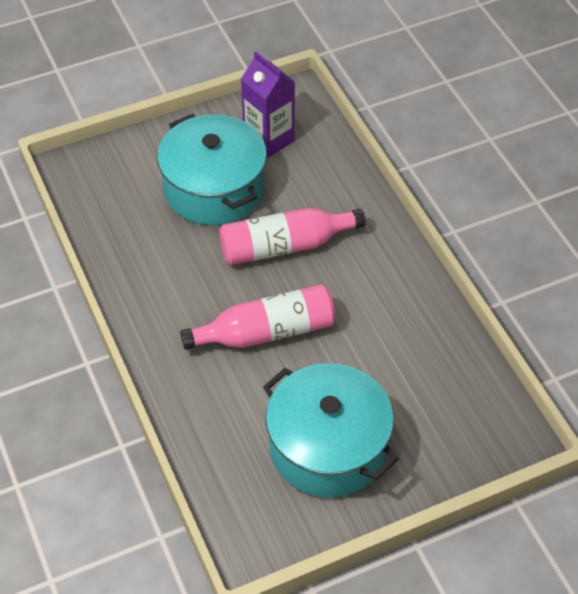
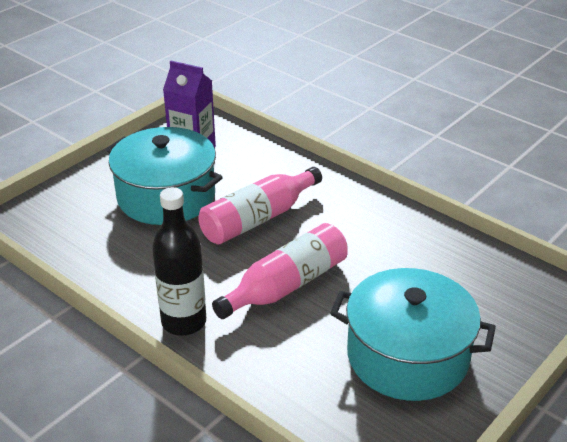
camera: 25 degrees left, 15 degrees down
none -> black bottle [152,187,206,336]

